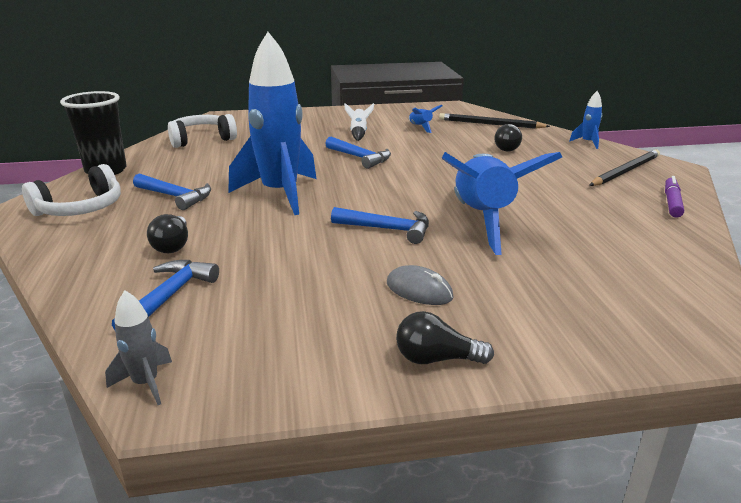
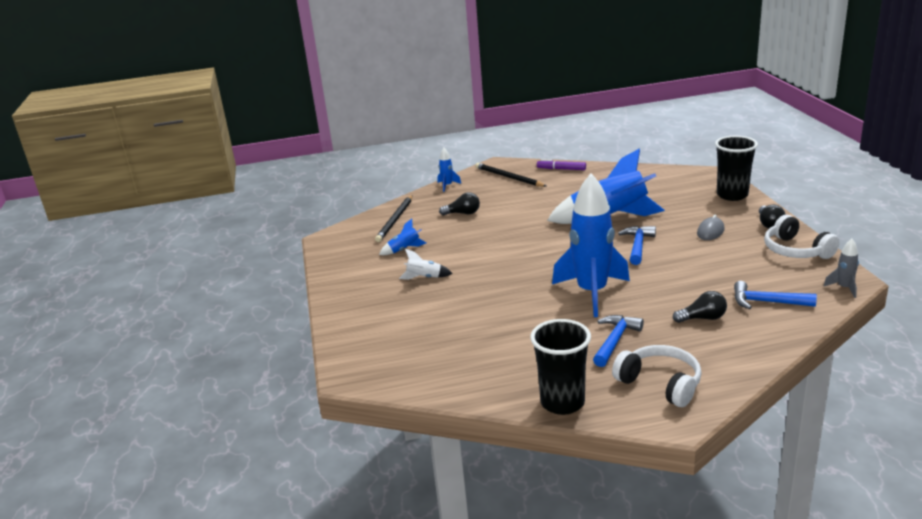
camera: 90 degrees left, 0 degrees up
white headphones [168,114,237,148] -> white headphones moved to [764,215,840,259]
blue hammer [325,137,391,169] -> none
none -> black cup [715,136,758,201]

